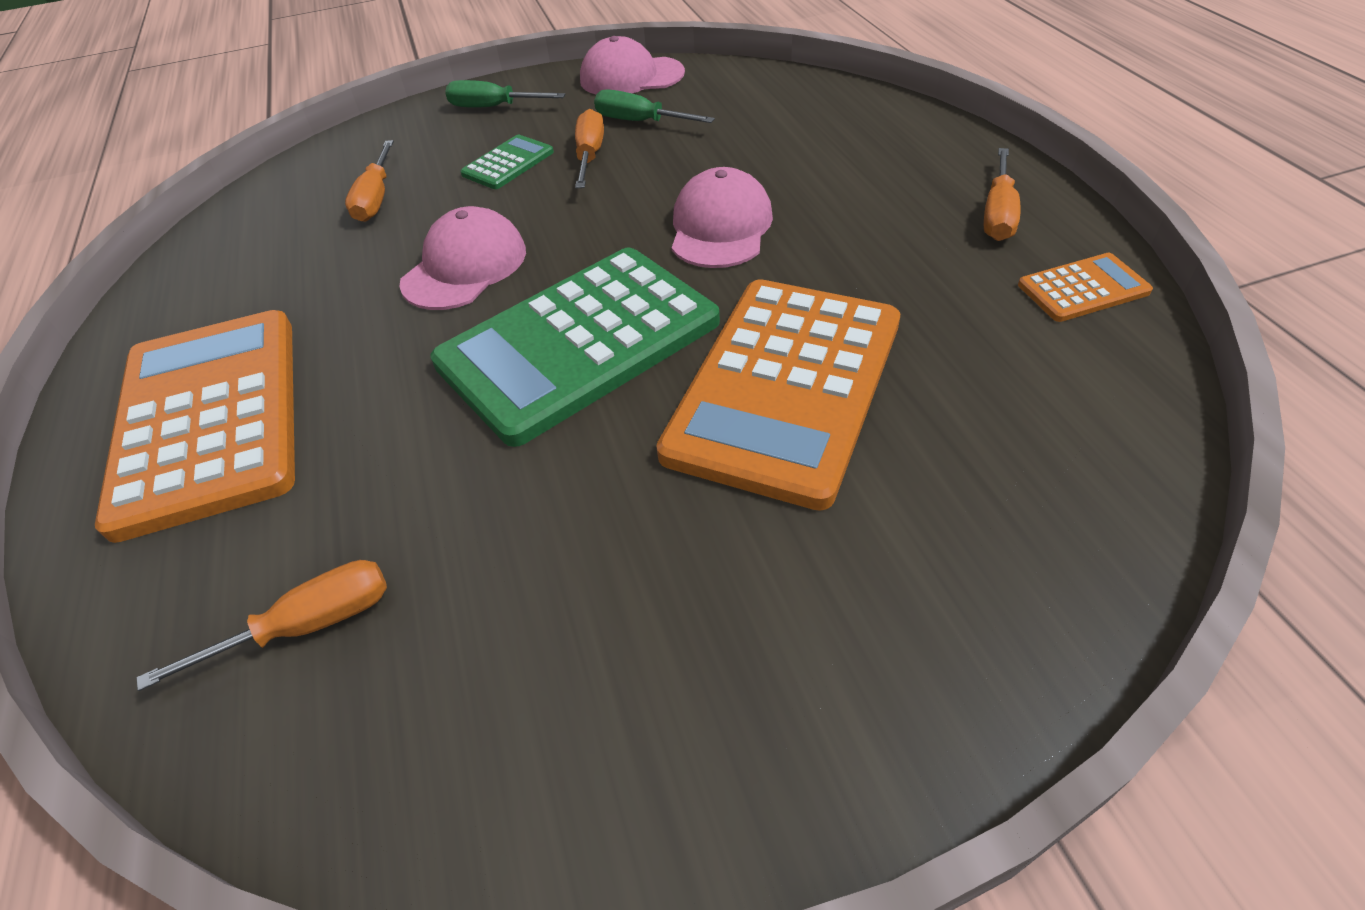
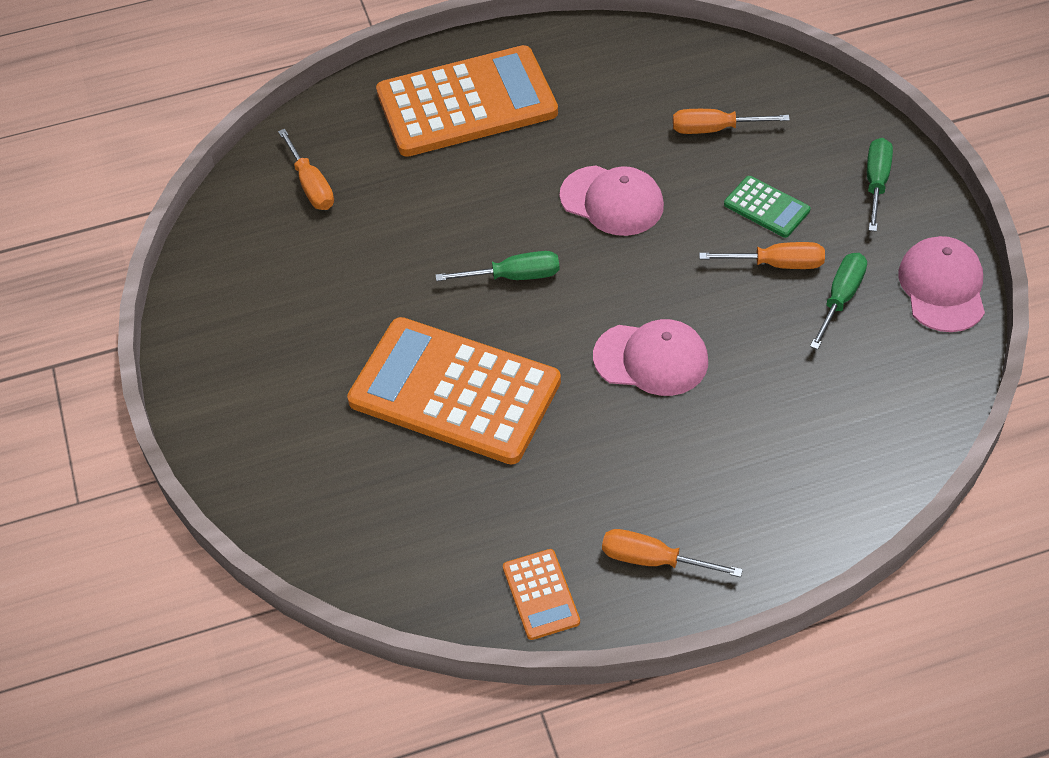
camera: 90 degrees right, 5 degrees up
green calculator [430,247,720,447] -> green screwdriver [435,251,559,281]

